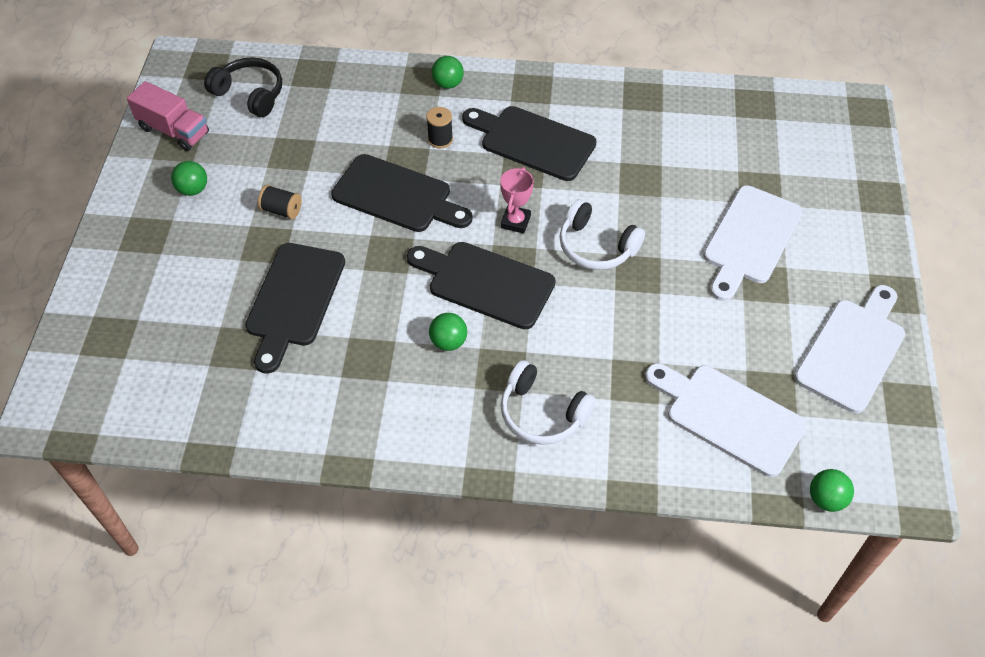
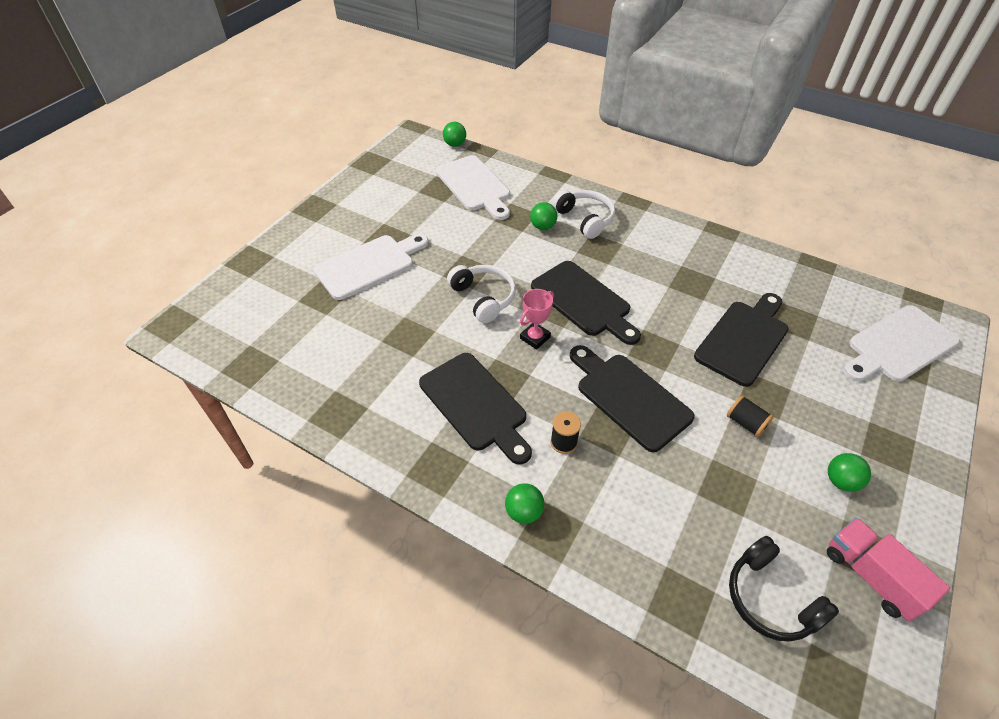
camera: 155 degrees left, 5 degrees down
green ball [429,313,467,351] -> green ball moved to [530,202,557,230]
white cutting board [794,285,905,413] -> white cutting board moved to [843,305,960,381]

